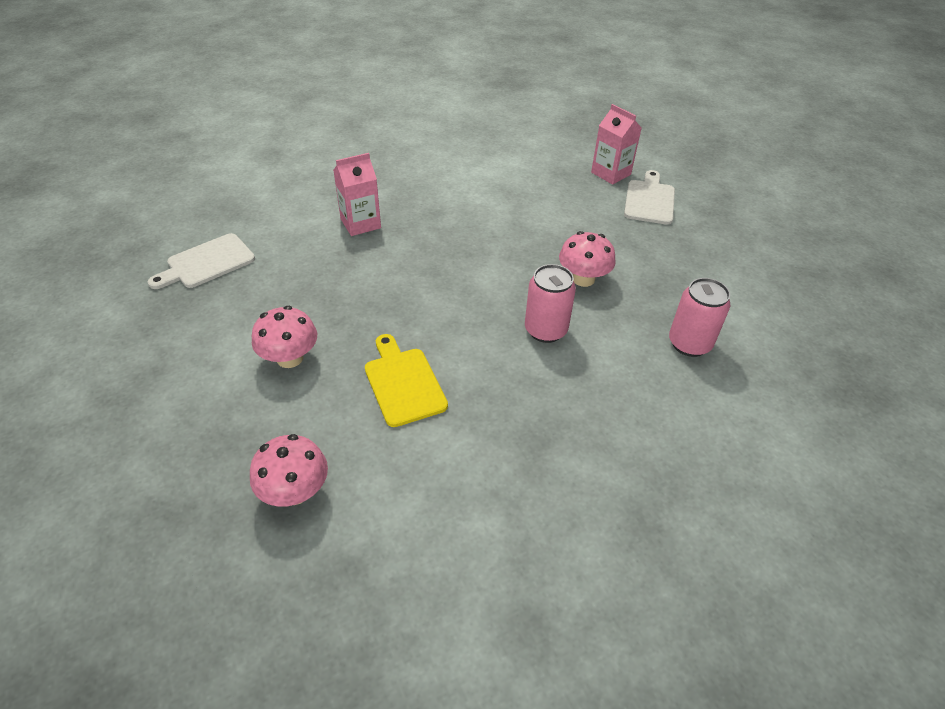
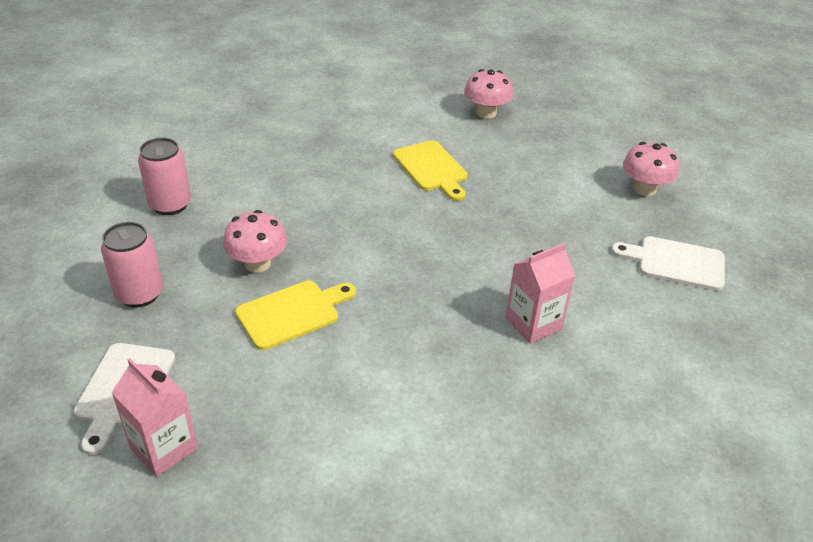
camera: 175 degrees right, 5 degrees down
white cutting board [148,233,255,289] -> white cutting board turned 120 degrees counterclockwise [611,236,725,291]
pink mushroom [252,306,317,368] -> pink mushroom moved to [623,142,679,196]
pink can [525,264,576,343] -> pink can moved to [101,222,163,308]
none -> yellow cutting board [235,281,356,350]

